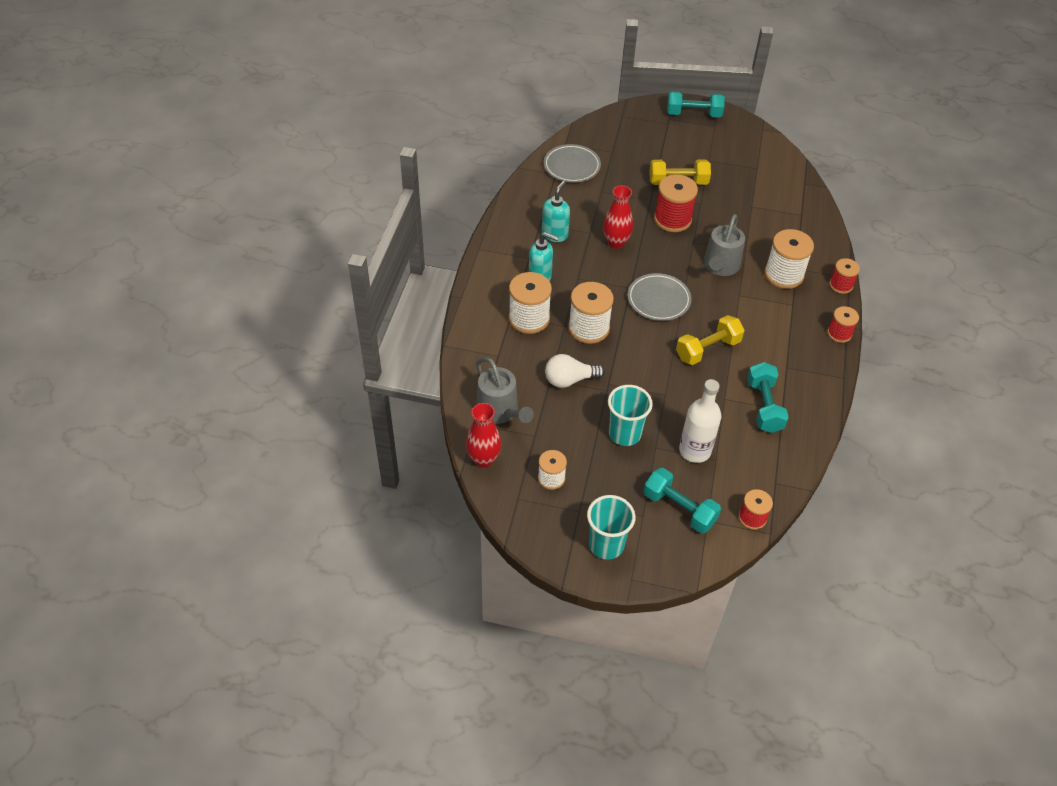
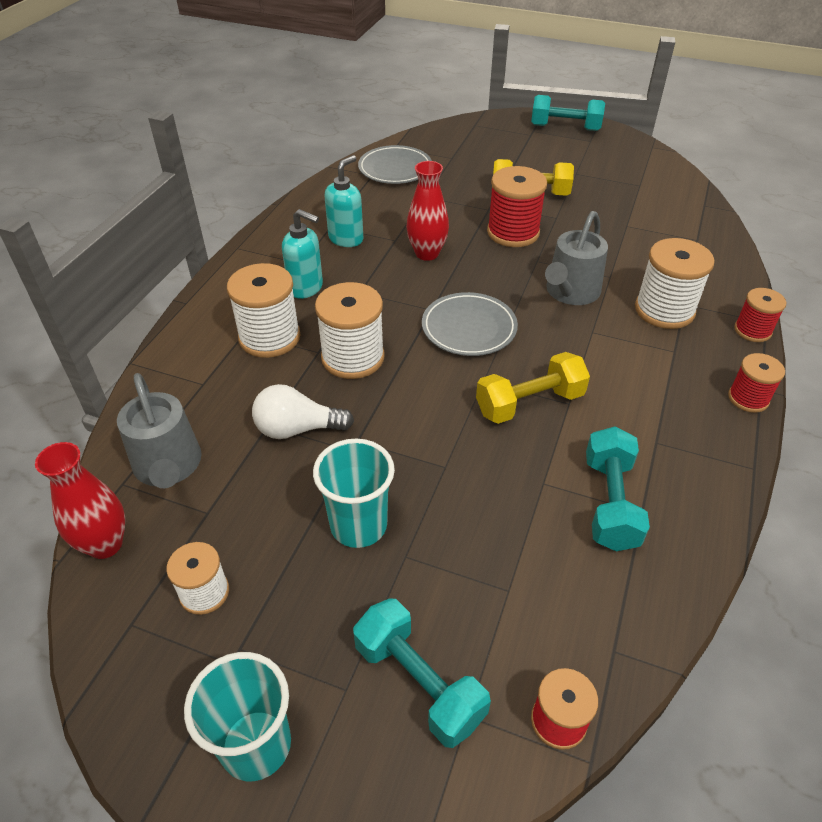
camera: 10 degrees right, 5 degrees down
white bottle [679,379,721,463] -> none

